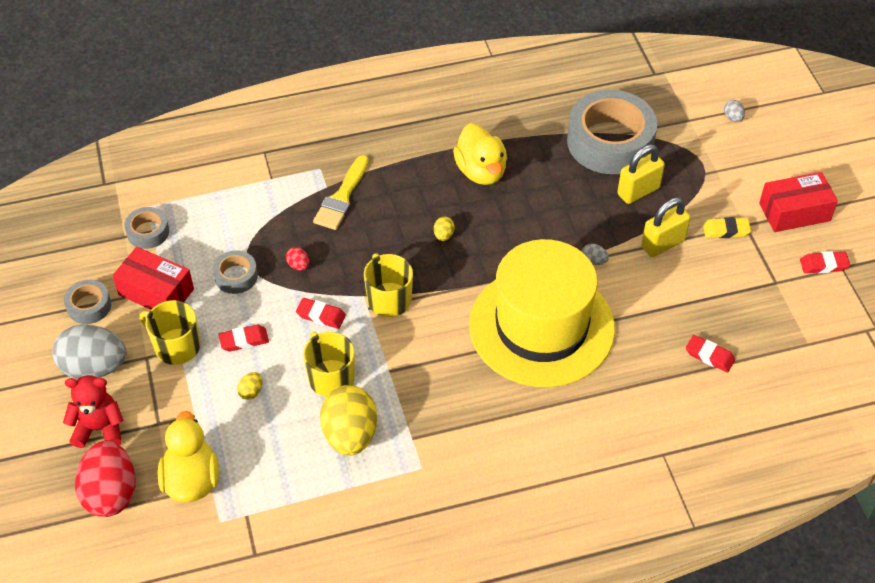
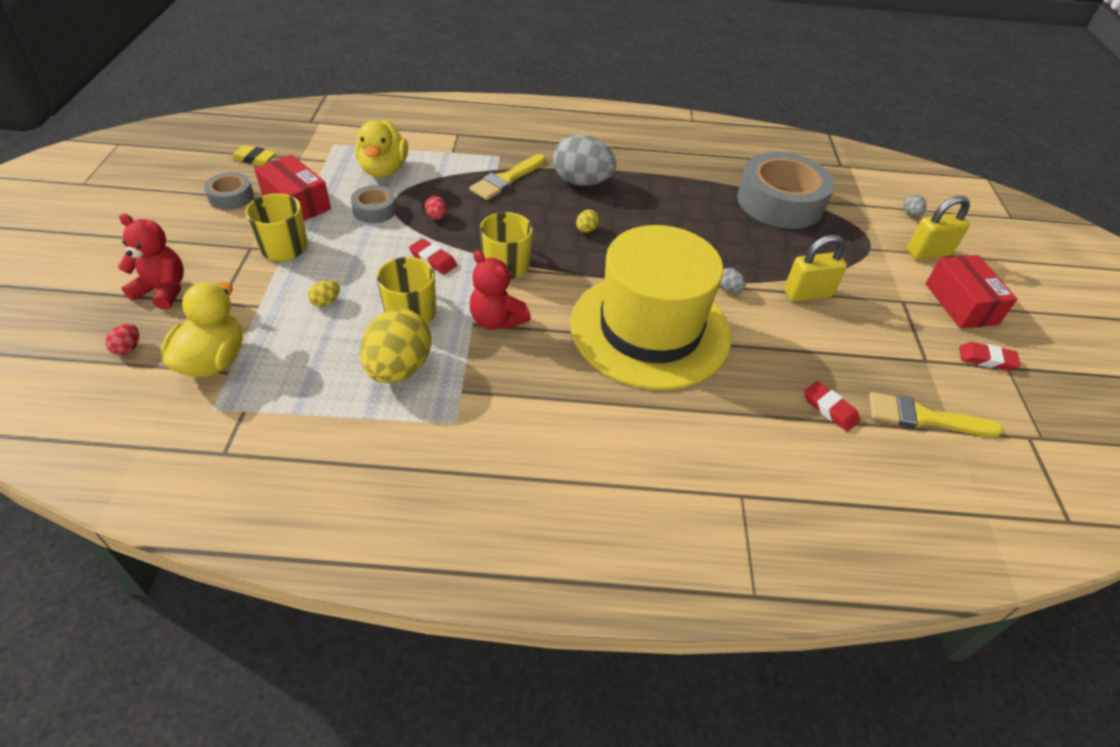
camera: 15 degrees right, 5 degrees down
grey egg [52,325,127,379] -> grey egg moved to [553,134,616,186]
red egg [75,440,136,517] -> red egg [105,323,139,355], size x0.41
grey tape [124,207,169,249] -> none
red eraser [218,325,269,352] -> none
yellow duck [453,123,507,185] -> yellow duck moved to [355,120,408,177]
yellow padlock [617,145,665,204] -> yellow padlock moved to [907,196,970,260]
yellow eraser [703,217,751,238] -> yellow eraser moved to [231,145,276,166]
red box [759,172,838,232] -> red box turned 75 degrees clockwise [925,255,1017,329]
none -> red teddy bear [470,250,531,330]
none -> yellow brush [869,392,1003,437]

